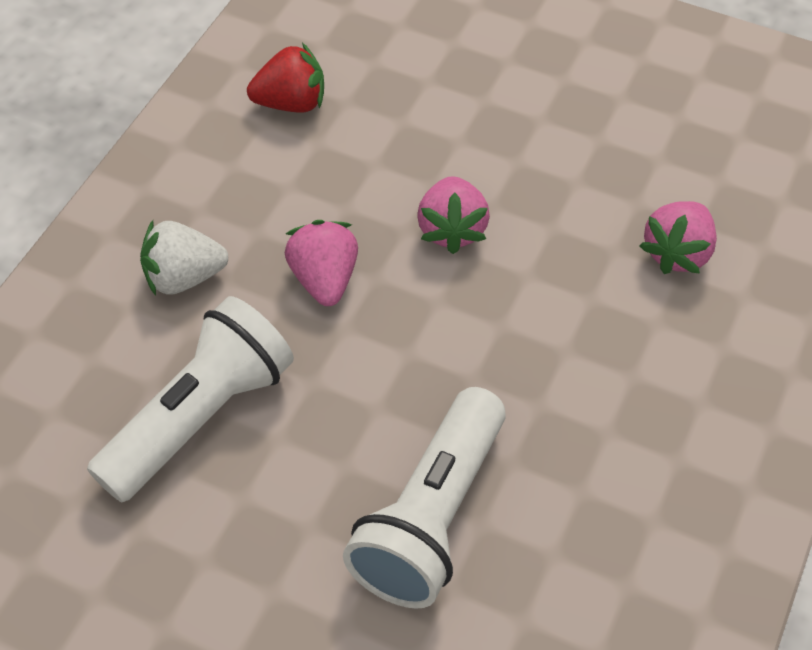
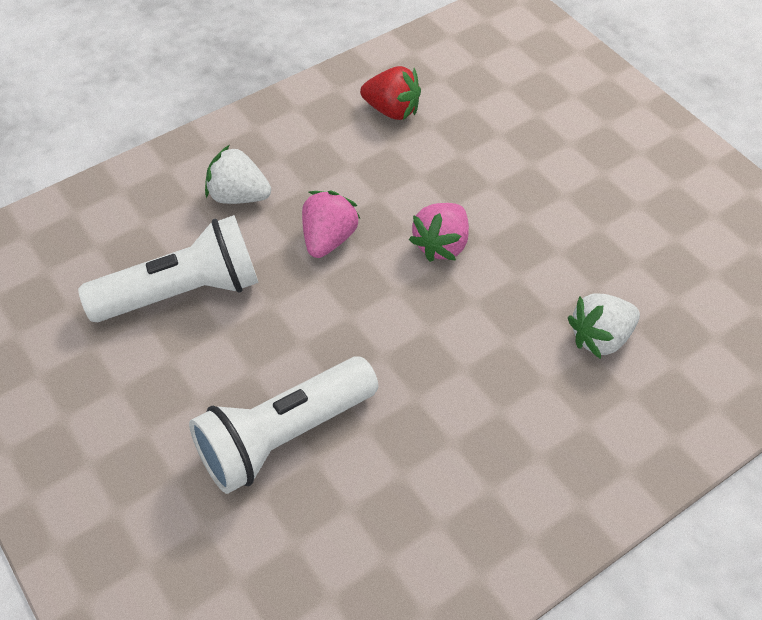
camera: 30 degrees right, 0 degrees up
pink strawberry [640,201,717,274] -> white strawberry [568,293,640,359]

